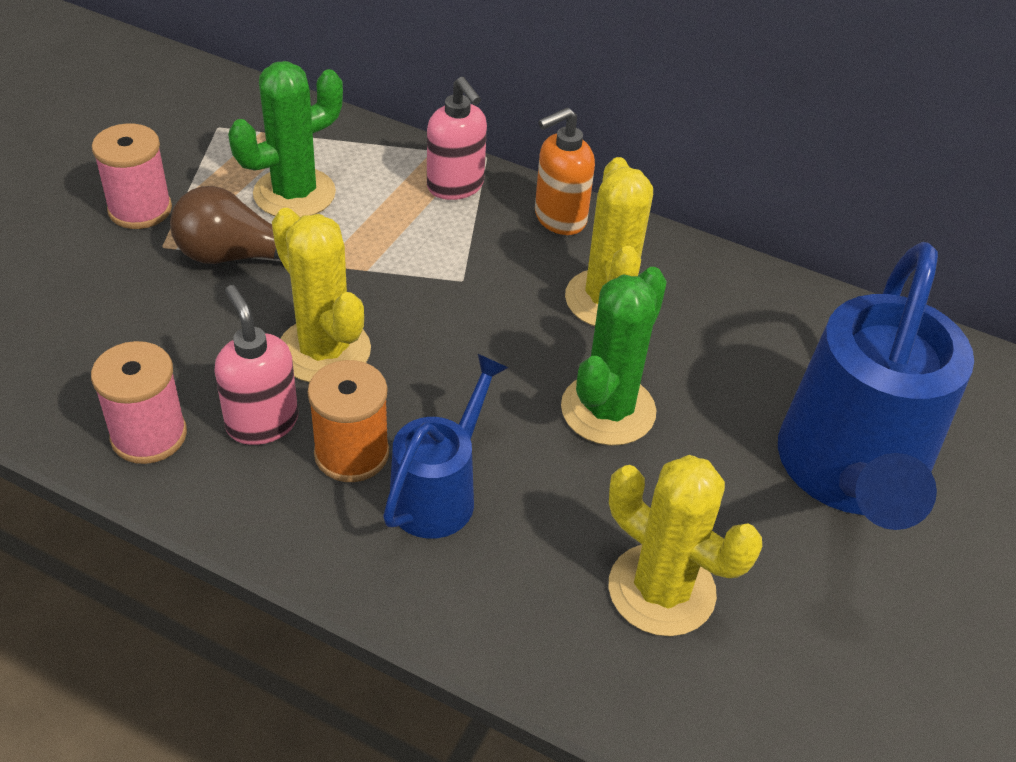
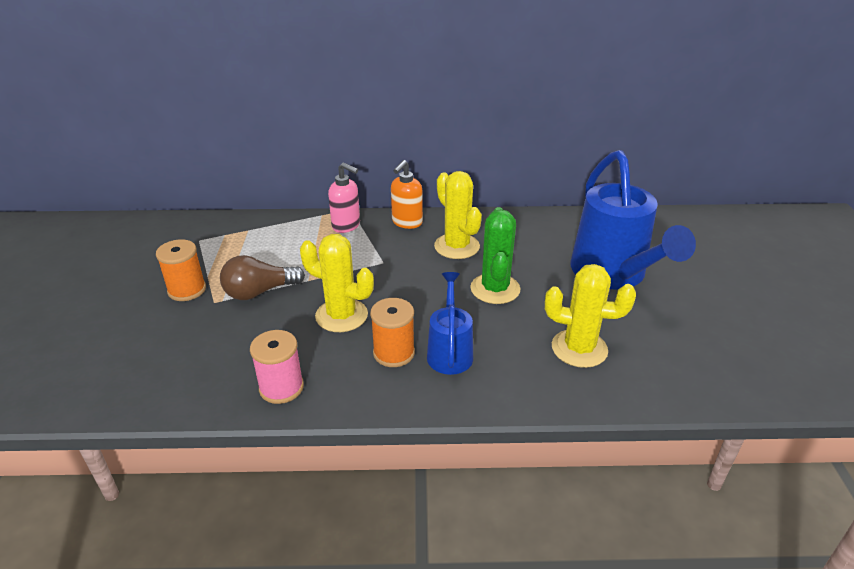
camera: 25 degrees left, 10 degrees down
pink spool [92,123,172,229] -> orange spool [156,239,206,301]
pink soap dispenser [214,285,298,445] -> none
green cactus [228,61,343,217] -> none

